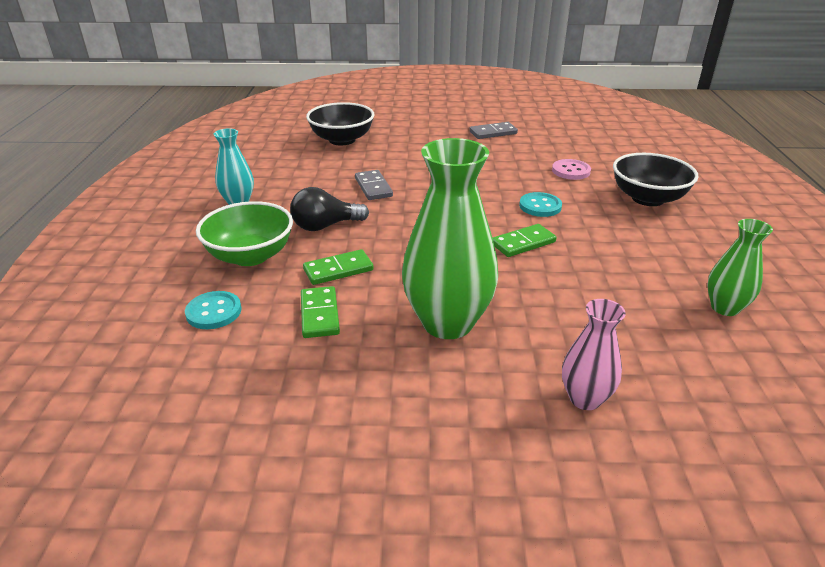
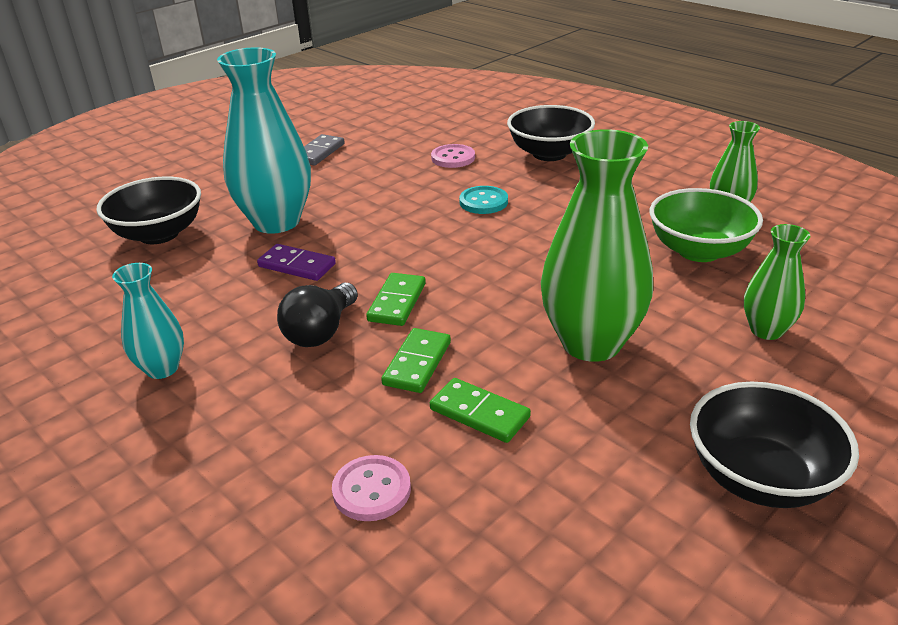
camera: 45 degrees left, 0 degrees up
turquoise button [185,291,242,329] -> pink button [332,455,411,521]
green bowl [196,201,293,266] -> green bowl moved to [650,188,763,262]
grey domino [355,170,393,200] -> purple domino [257,244,336,281]
green domino [493,224,557,257] -> green domino moved to [366,273,426,326]
pink vase [562,299,626,410] -> green vase [744,224,810,340]
none -> turquoise vase [217,47,311,234]
none -> black bowl [690,381,859,508]

